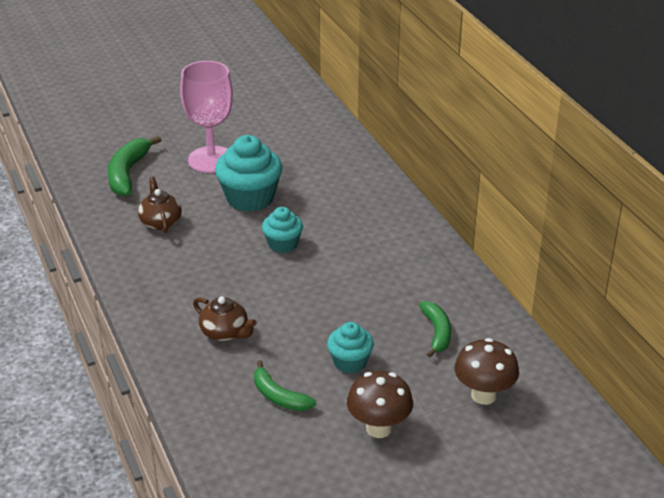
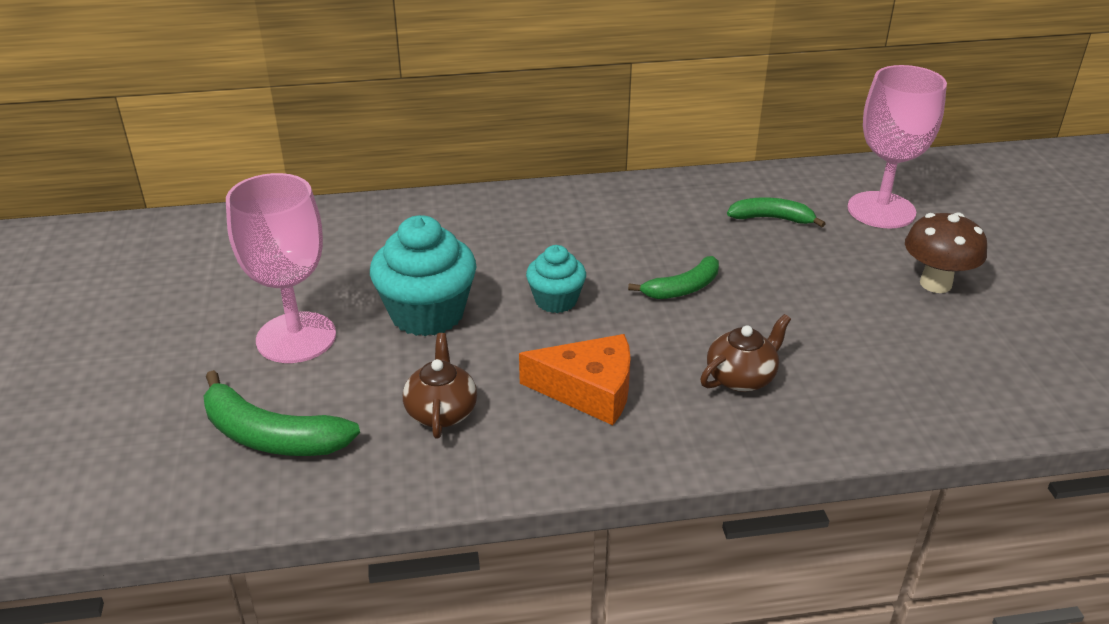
camera: 75 degrees left, 0 degrees up
brown teapot [138,177,182,233] -> brown teapot turned 90 degrees clockwise [403,333,477,438]
green banana [254,360,316,411] -> green banana moved to [628,256,719,299]
turquoise cupcake [327,322,374,373] -> none
brown mushroom [454,338,519,405] -> pink goblet [847,65,947,229]
none -> orange cheese [519,334,631,425]

